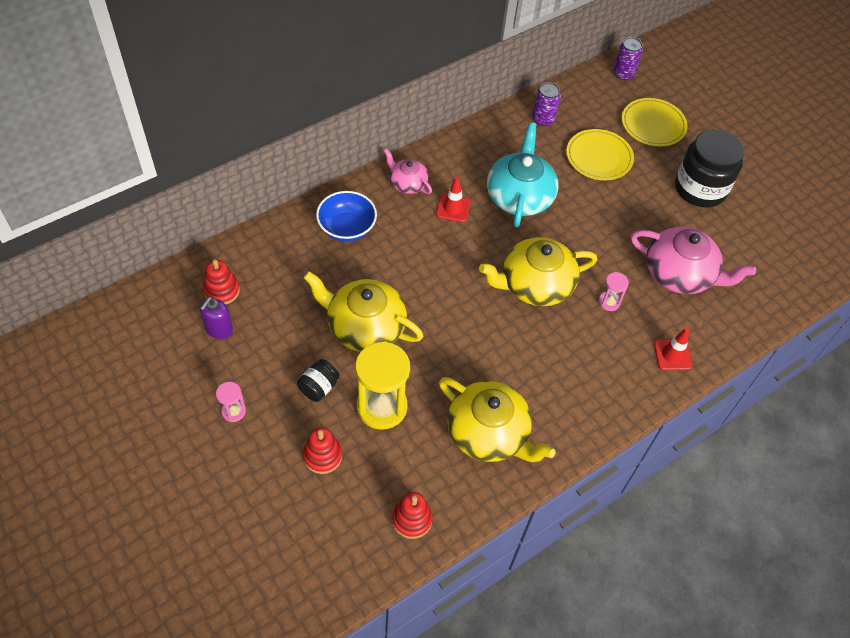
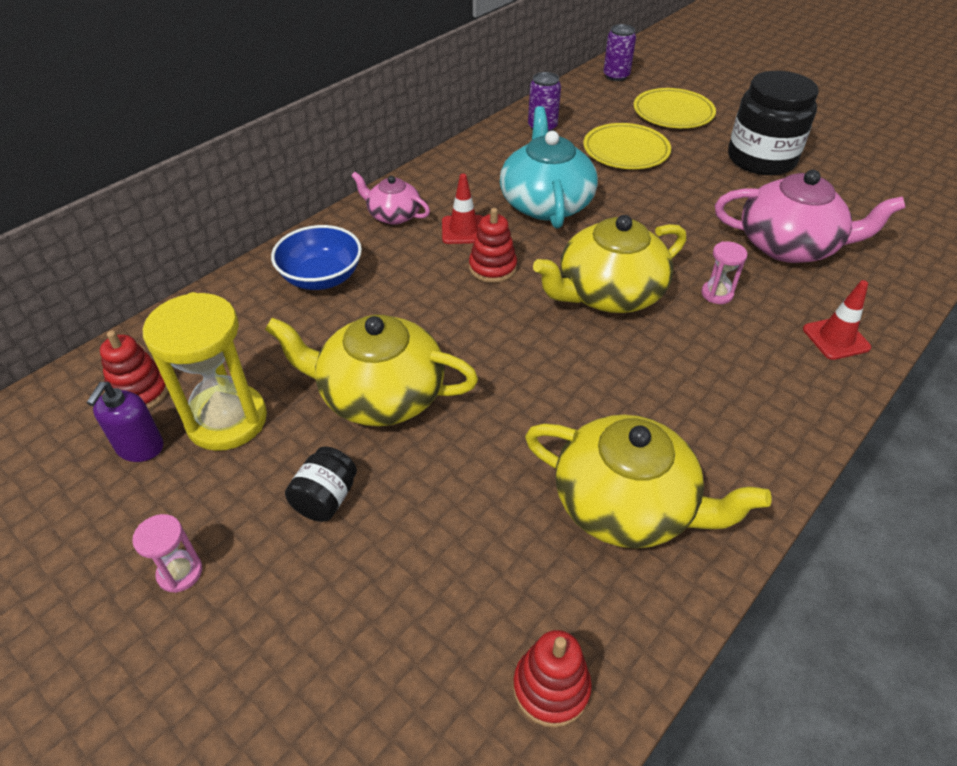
camera: 10 degrees left, 10 degrees down
red stacking toy [303,427,342,474] -> red stacking toy moved to [469,208,517,283]
yellow hourglass [355,341,410,430] -> yellow hourglass moved to [143,292,267,451]

